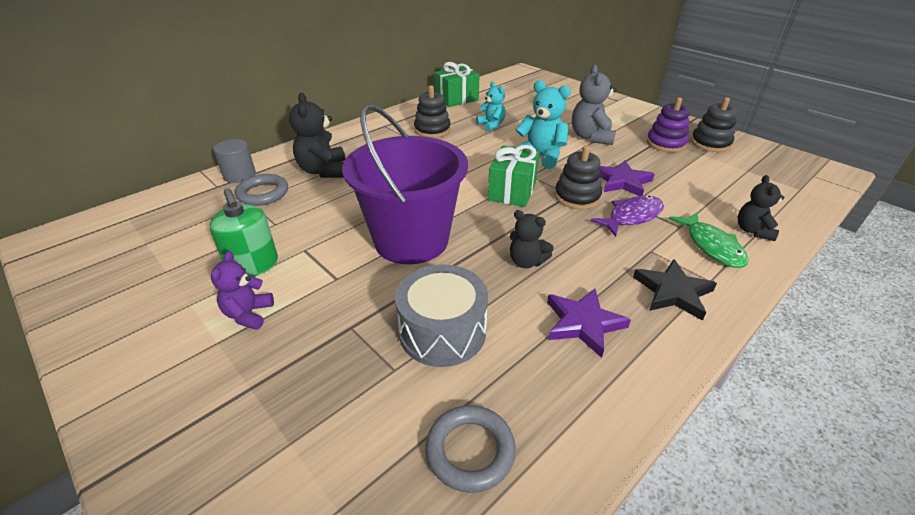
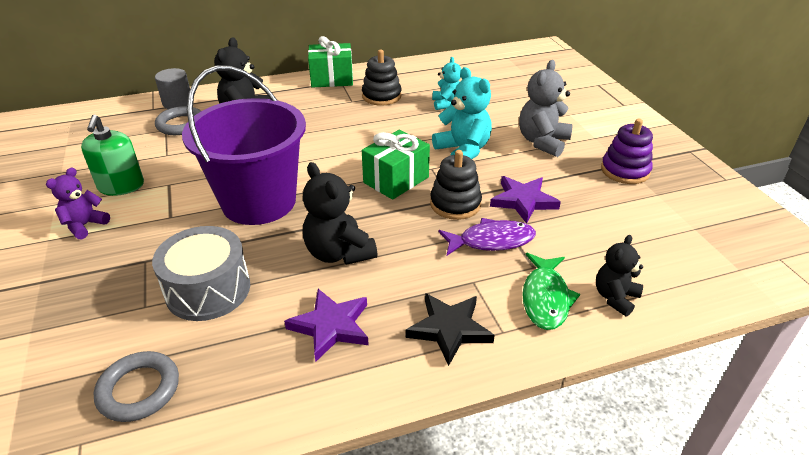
camera: 25 degrees right, 0 degrees up
green gift [434,62,480,107] -> green gift moved to [308,36,353,88]
black teddy bear [510,210,554,268] -> black teddy bear [303,162,378,265], size x1.57
black stacking toy [691,97,737,152] -> none

